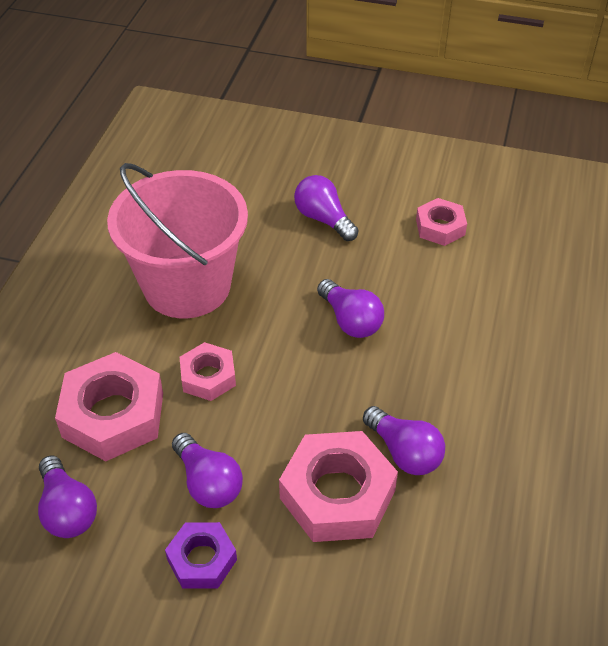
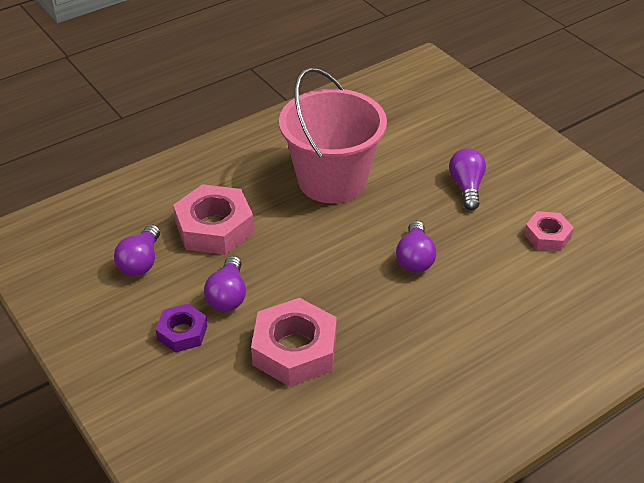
camera: 40 degrees right, 5 degrees down
pink nut [180,342,236,401] -> none
purple light bulb [363,406,445,475] -> none

